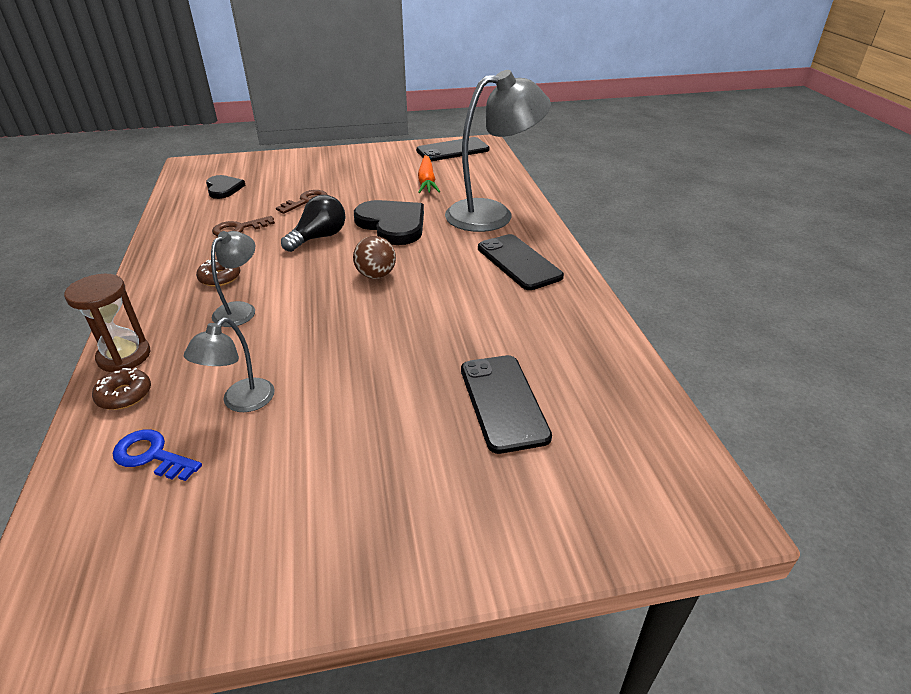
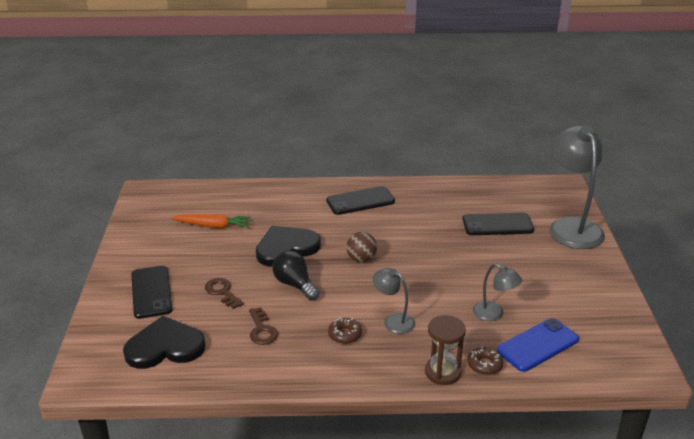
camera: 80 degrees left, 5 degrees down
blue key [113,429,202,481] -> blue phone [497,318,579,372]
black heart [206,175,246,199] -> black heart [123,316,206,369], size x1.71
black phone [416,137,489,161] -> black phone moved to [131,266,173,319]
grey lamp [445,70,551,232] -> grey lamp moved to [549,126,605,249]

